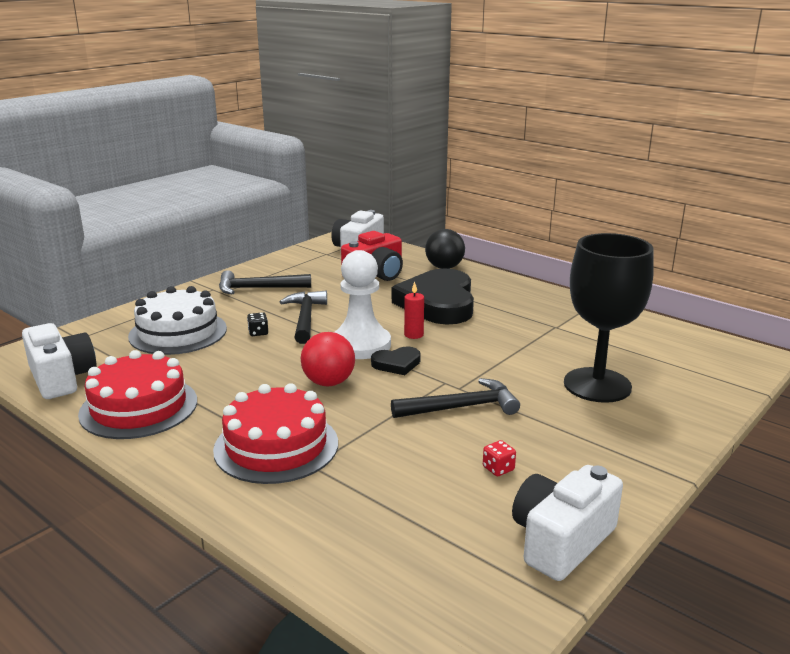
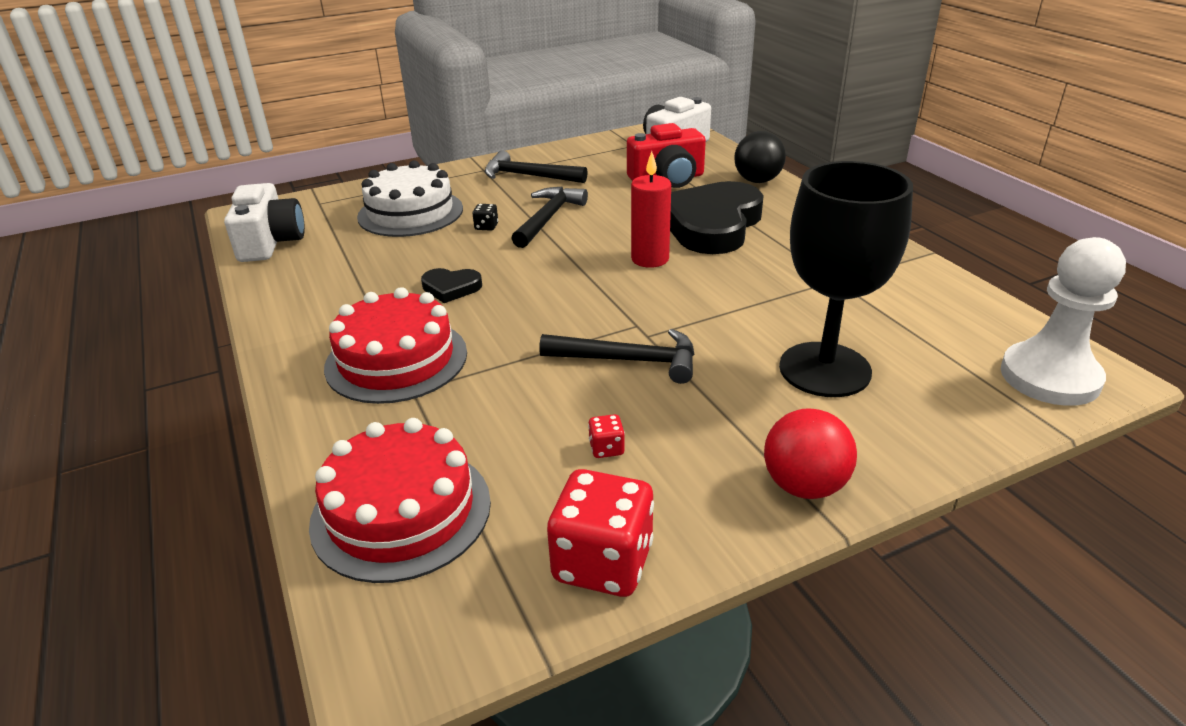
camera: 25 degrees right, 10 degrees up
red cake [78,350,197,439] -> red cake moved to [309,418,491,583]
red ball [301,332,355,386] -> red ball moved to [764,408,857,499]
white pawn [334,250,391,359] -> white pawn moved to [1001,237,1126,406]
black heart [371,347,421,375] -> black heart moved to [421,268,482,303]
red candle [404,282,424,339] -> red candle [631,151,671,268], size x1.59
white camera [512,465,623,581] -> red dice [547,469,654,597]

